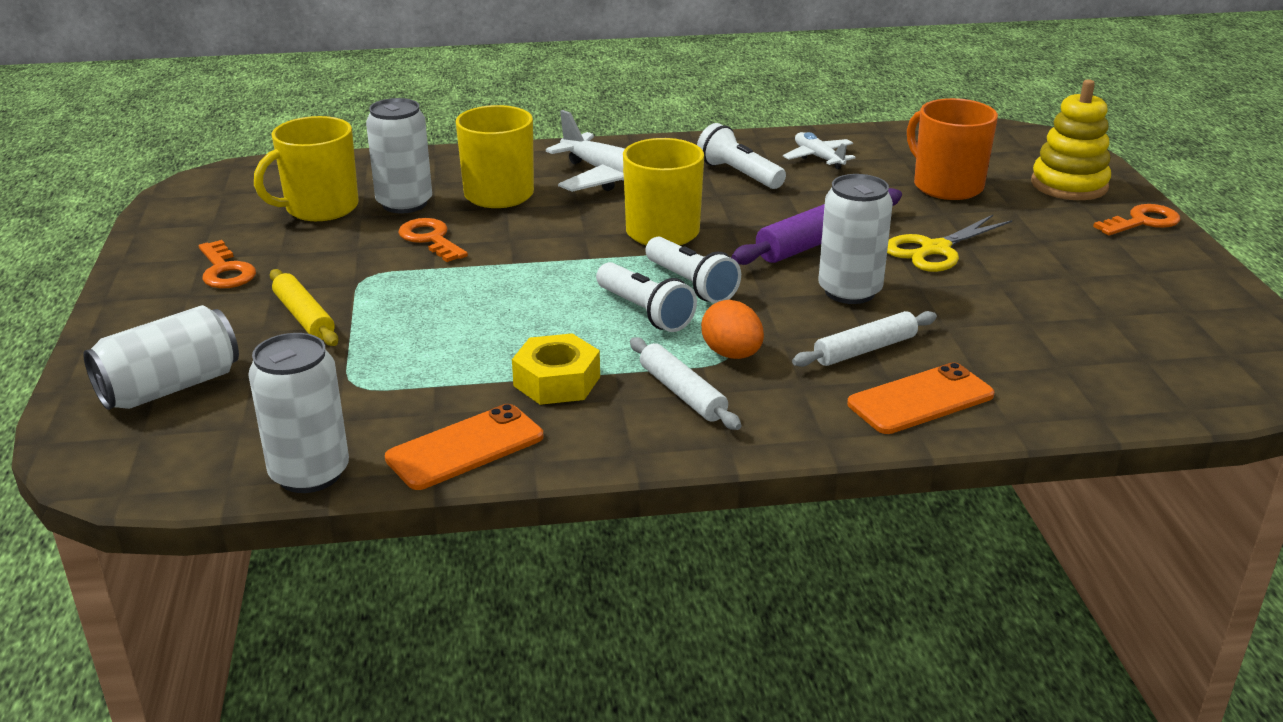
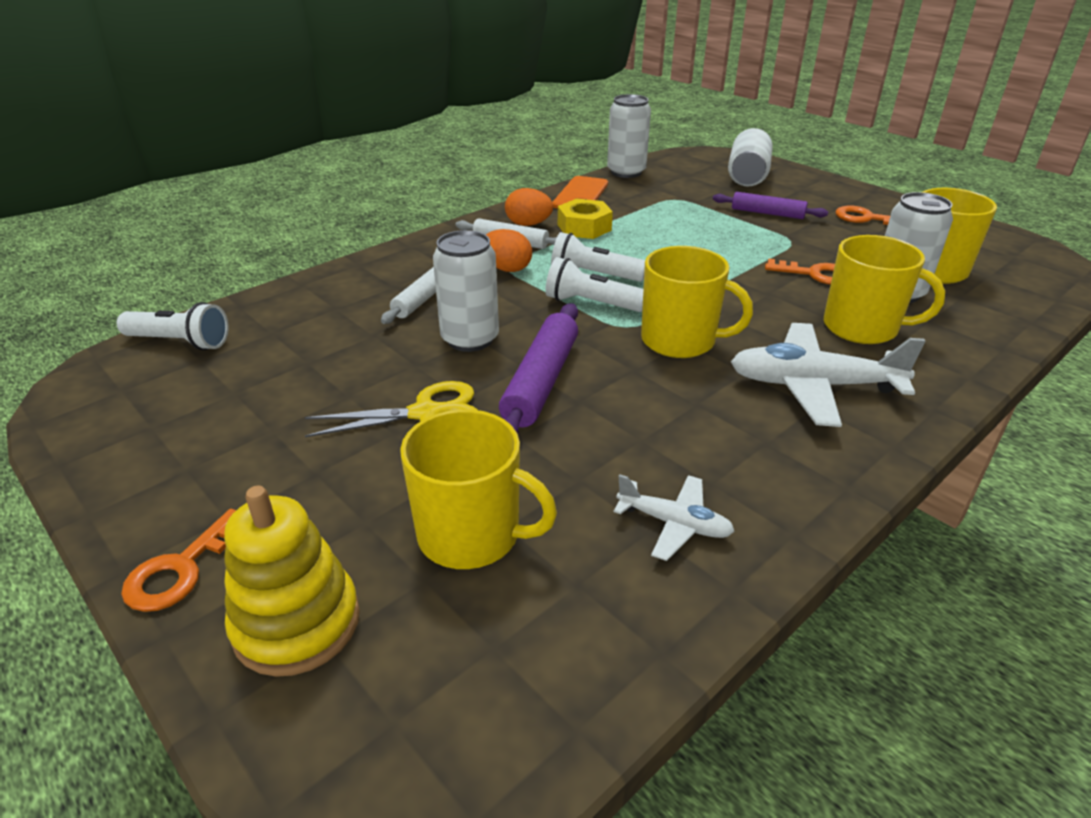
camera: 145 degrees right, 5 degrees up
yellow rolling pin [270,269,338,346] -> purple rolling pin [713,192,828,219]
white flashlight [697,123,786,189] -> white flashlight moved to [117,302,228,350]
orange phone [847,362,995,434] -> none
yellow scissors [887,215,1012,272] -> yellow scissors turned 60 degrees clockwise [305,381,477,437]
orange mug [907,98,998,200] -> yellow mug [400,409,557,569]
none -> orange egg [505,188,553,226]

